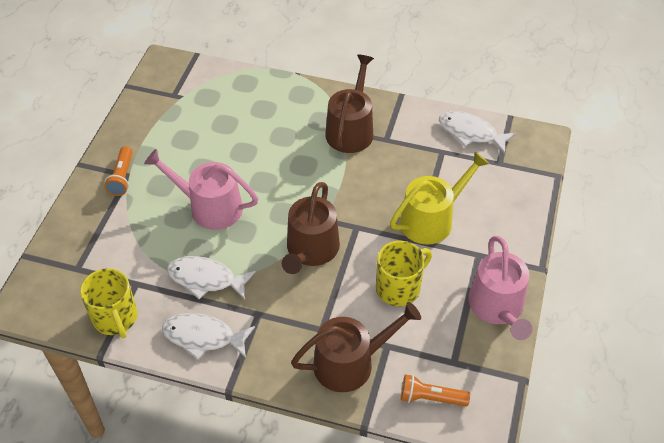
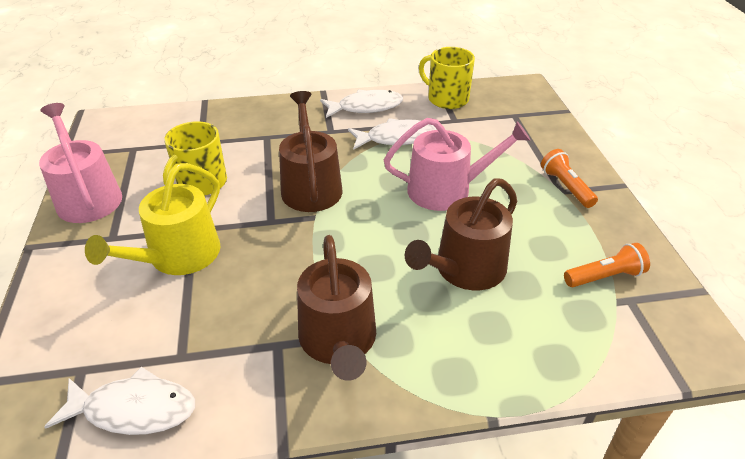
camera: 155 degrees right, 10 degrees down
brown watering can [291,302,421,392] -> brown watering can moved to [405,178,517,290]
orange flashlight [401,374,470,406] -> orange flashlight moved to [564,243,650,287]

